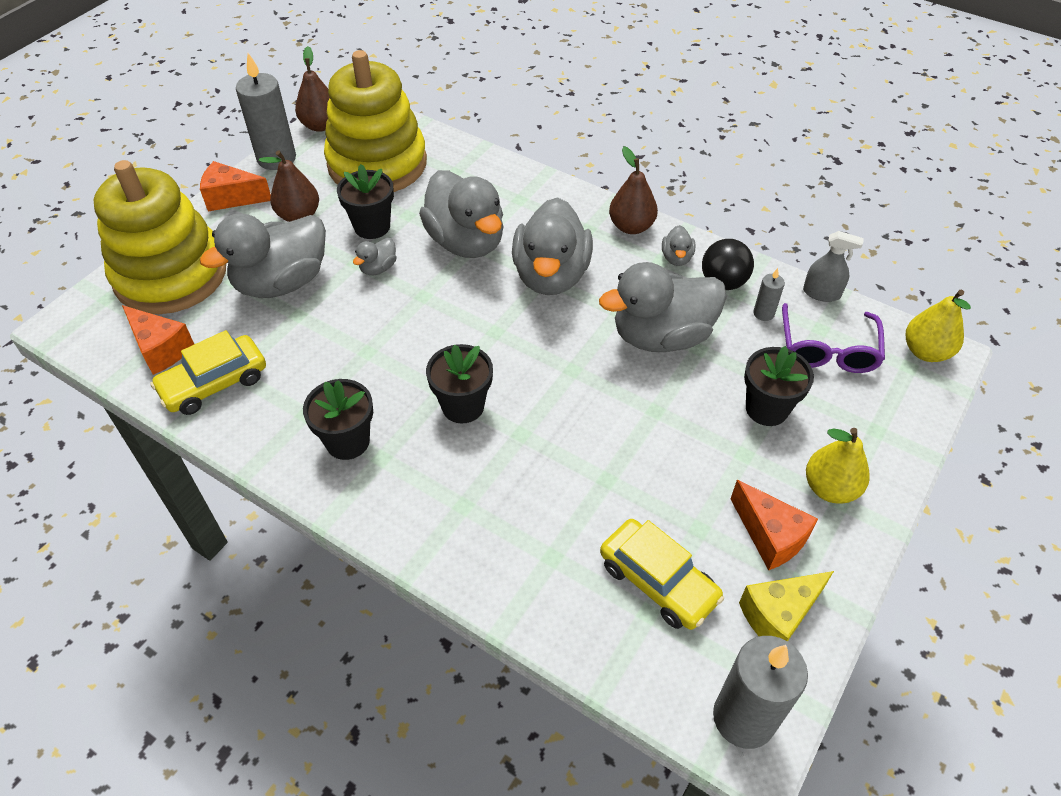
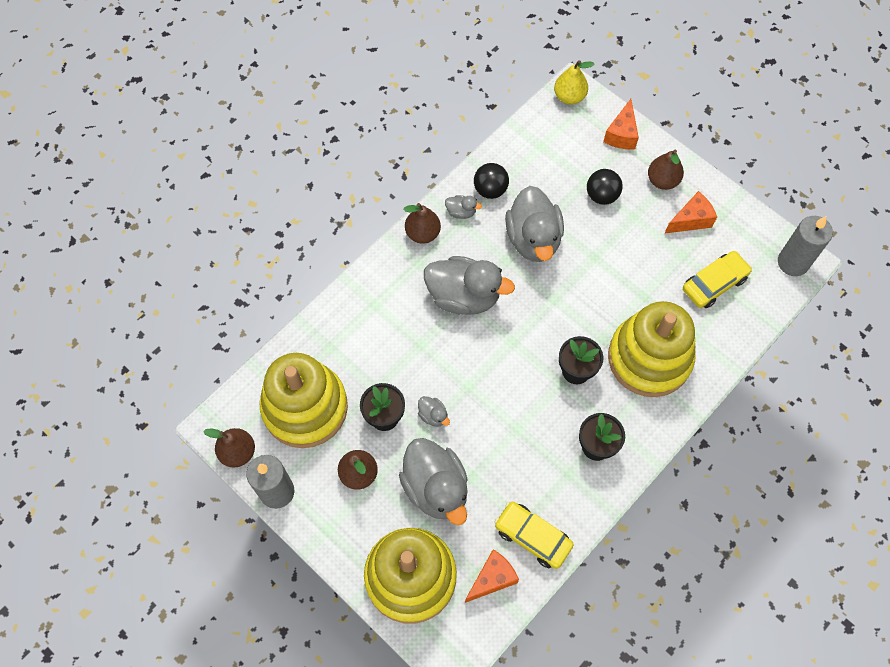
camera: 80 degrees left, 15 degrees up
yellow car [150,330,266,415] -> yellow car turned 150 degrees clockwise [494,502,574,569]
orange cheese [200,161,271,211] -> orange cheese moved to [603,99,639,149]
grey duck [419,170,503,258] -> none
yellow cheese [739,571,834,641] -> none
black flower pot [744,346,814,426] -> black ball [587,169,623,205]
grey candle [753,268,785,321] -> none
purple glasses [782,303,885,373] -> none
grey spray bottle [803,231,864,302] -> none
yellow pear [806,428,870,503] -> brown pear [648,149,684,190]
none -> yellow stacking toy [608,301,696,397]

